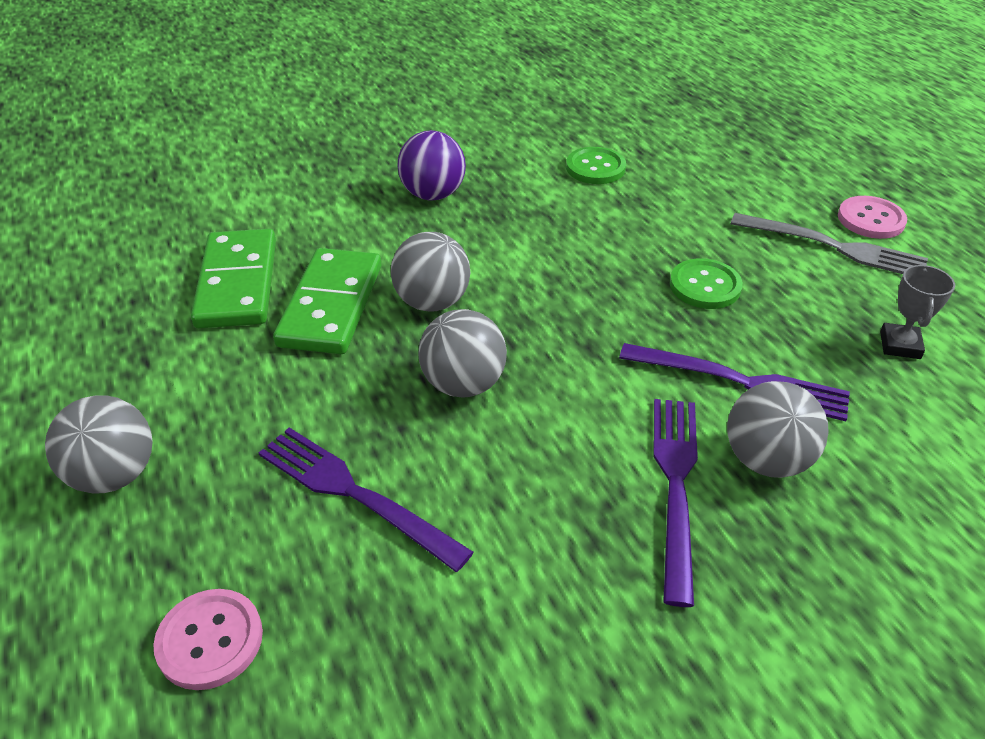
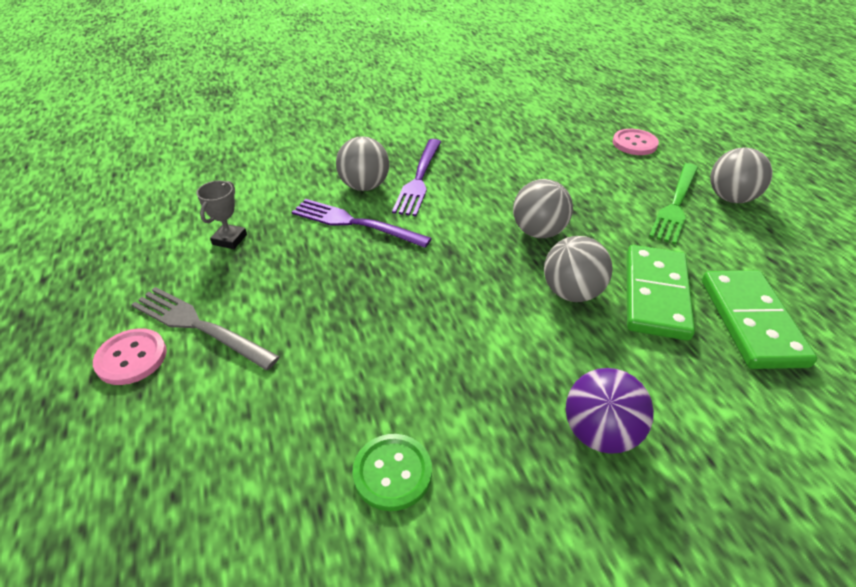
camera: 175 degrees left, 0 degrees up
purple fork [259,428,474,572] -> none
green button [670,258,743,309] -> none
none -> green fork [649,163,698,245]

